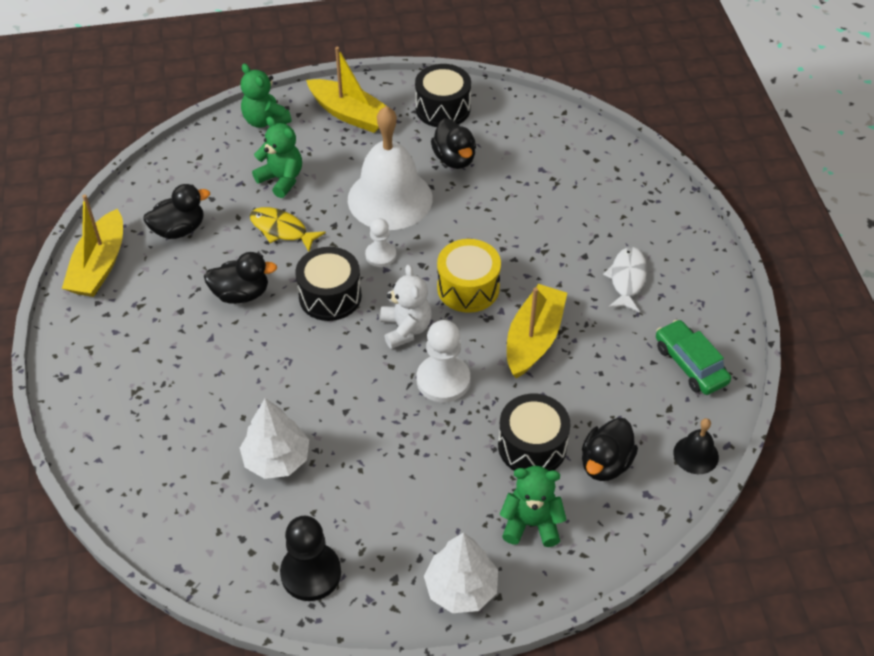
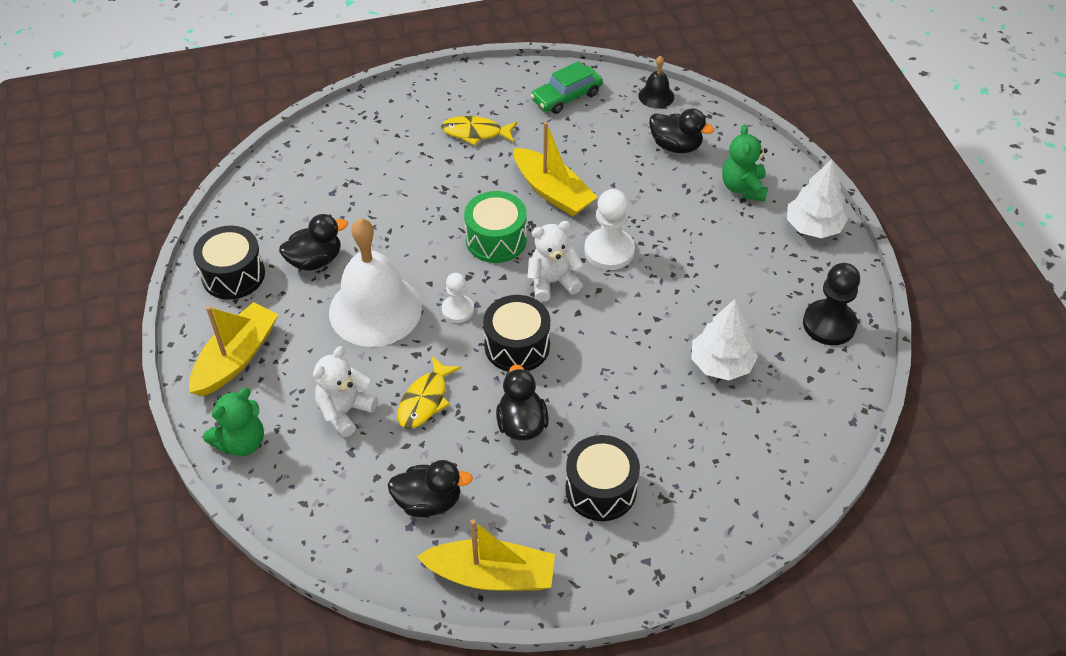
camera: 95 degrees left, 0 degrees up
black duck [143,184,210,239] -> black duck turned 120 degrees clockwise [388,460,473,517]
green teddy bear [252,116,302,198] -> white teddy bear [313,346,378,437]
yellow drum [437,239,501,313] -> green drum [464,191,527,263]
black drum [498,394,571,471] -> black drum moved to [565,435,640,521]
yellow boat [507,284,567,378] -> yellow boat turned 150 degrees counterclockwise [514,122,597,216]
white fish [603,247,647,313] -> yellow fish [441,116,517,145]

